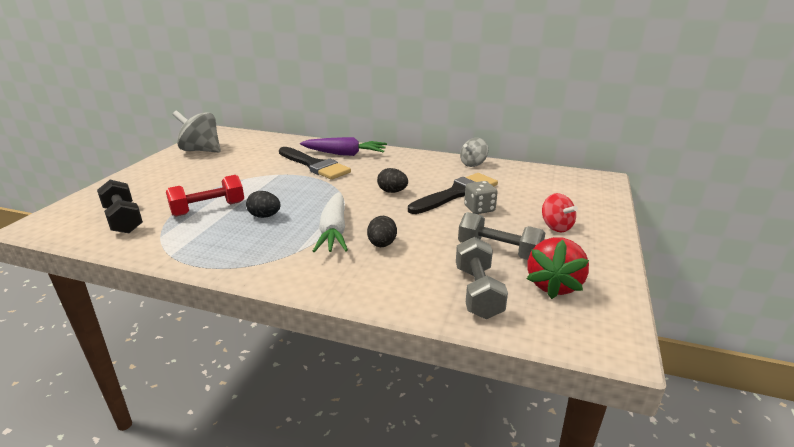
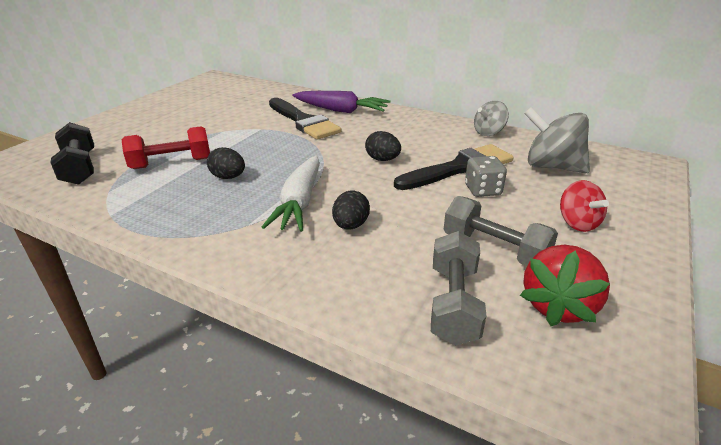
camera: 10 degrees right, 5 degrees up
grey spinning top [172,111,221,153] -> grey spinning top moved to [524,107,590,173]

